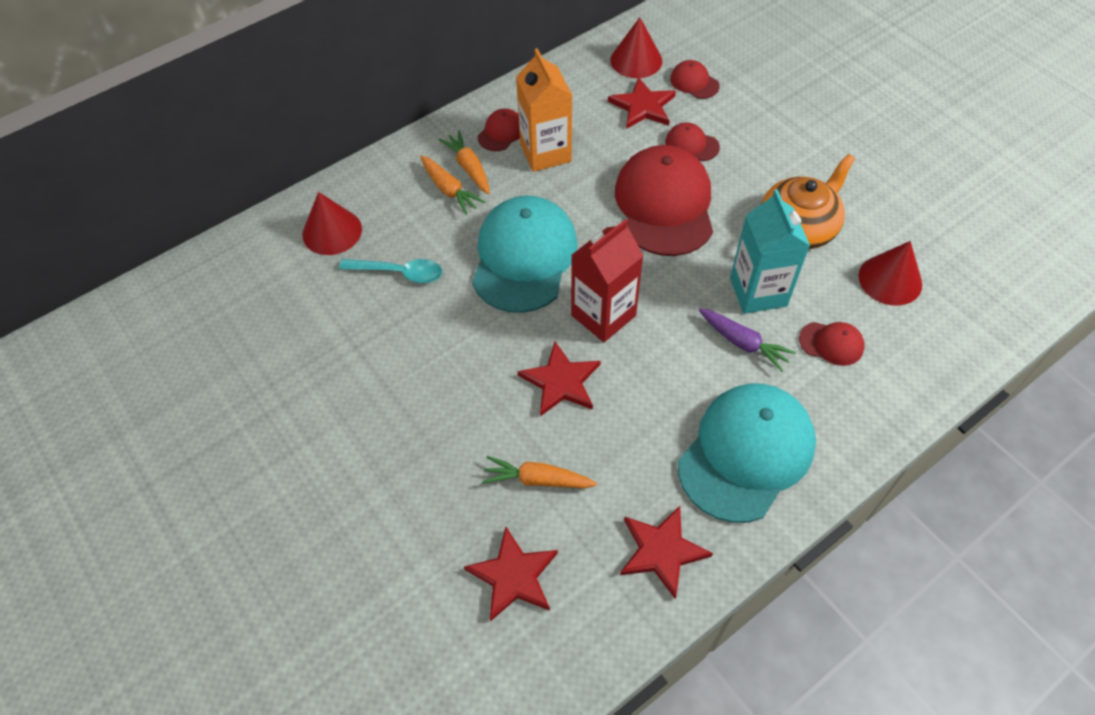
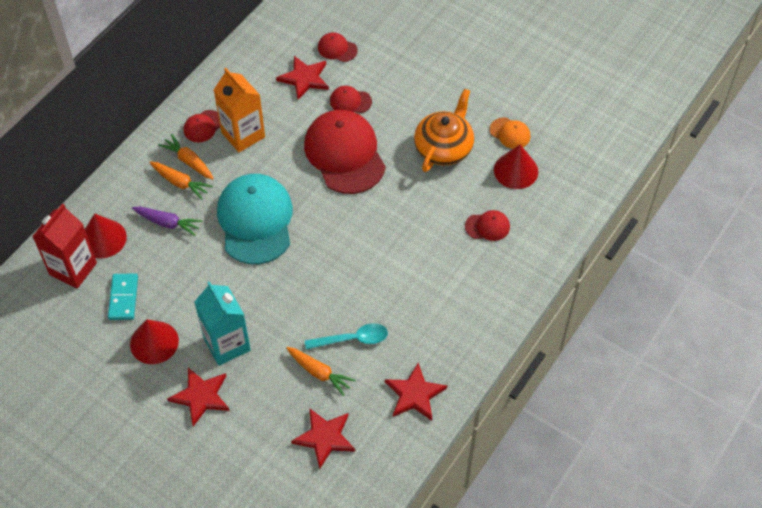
camera: 20 degrees left, 0 degrees up
turquoise spoon [339,259,442,283] -> turquoise spoon moved to [305,323,388,350]
red cap [478,109,520,151] -> red cap turned 150 degrees counterclockwise [184,110,220,142]
orange carrot [482,456,597,488] -> orange carrot turned 135 degrees counterclockwise [286,347,356,396]
red star [517,342,601,416] -> red star moved to [167,368,230,426]
red carton [571,219,644,342] -> red carton moved to [32,203,97,288]
red cone [610,17,662,78] -> red cone moved to [130,319,179,364]
turquoise cap [678,384,816,523] -> none
purple carrot [699,308,796,372] -> purple carrot moved to [132,207,203,236]
turquoise carton [730,189,810,314] -> turquoise carton moved to [194,281,251,366]
none -> turquoise domino [108,273,138,320]
none -> orange cap [490,117,531,149]

